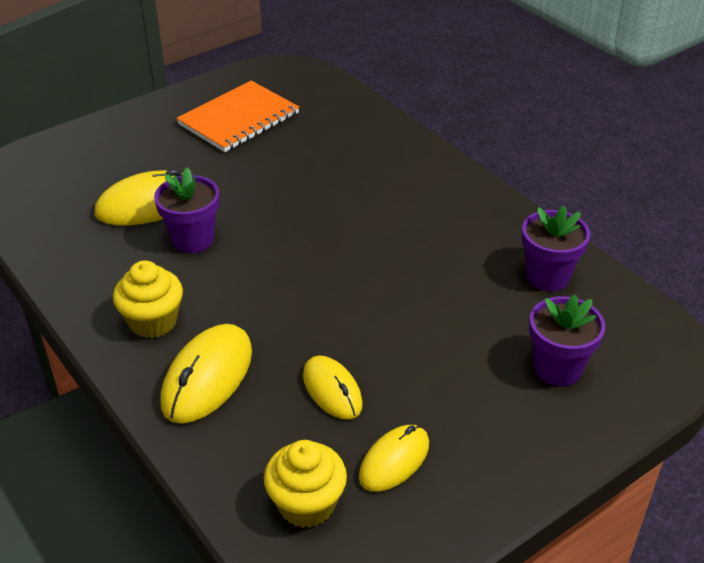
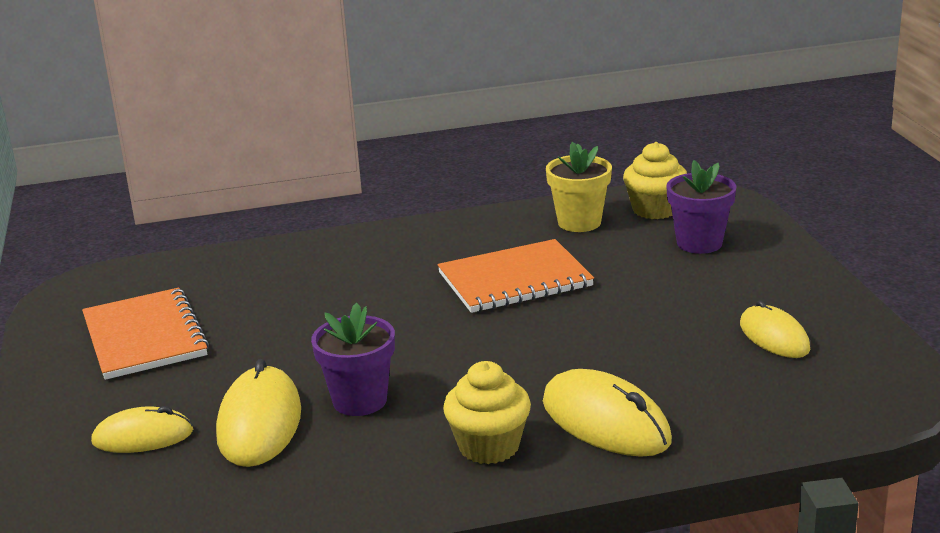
camera: 65 degrees left, 15 degrees down
yellow cupcake [264,440,347,528] -> yellow cupcake moved to [623,142,687,219]
yellow mouse [303,356,363,420] -> yellow mouse moved to [91,406,193,453]
purple flower pot [522,206,590,292] -> yellow flower pot [546,142,612,232]
none -> orange notebook [437,239,594,313]

